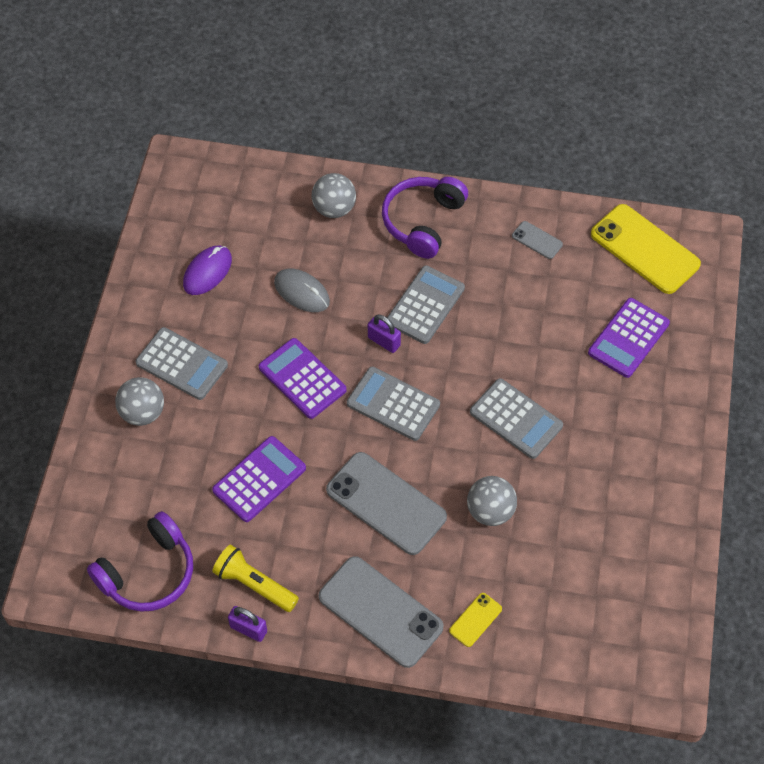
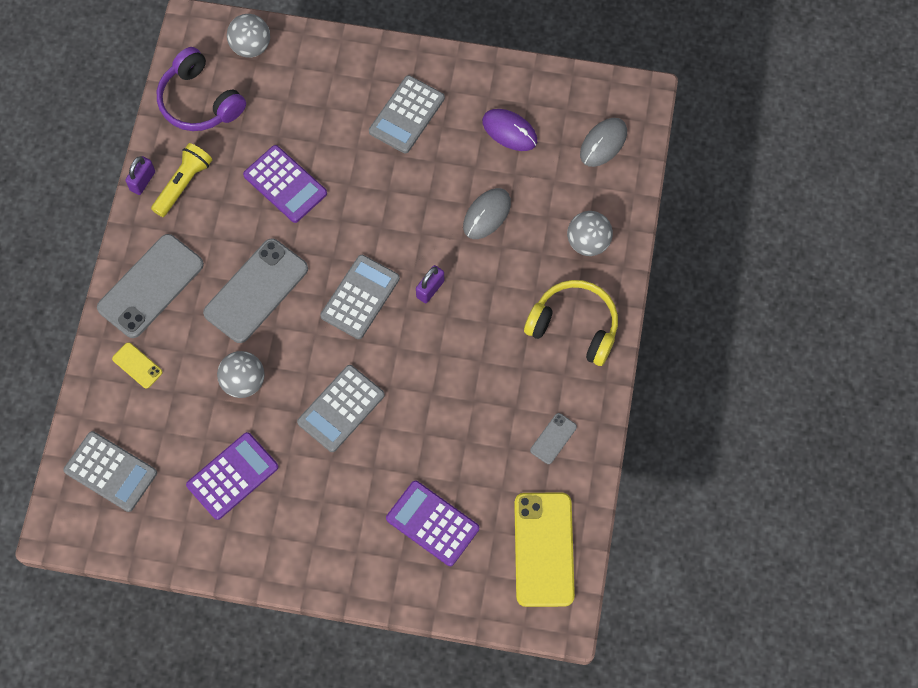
camera: 90 degrees right, 10 degrees up
grey ball [115,377,164,426] -> grey ball moved to [227,14,270,58]
purple calculator [259,338,347,419] -> purple calculator moved to [186,432,278,520]
purple headphones [382,177,468,259] -> yellow headphones [524,280,618,366]
grey calculator [387,265,465,344] -> grey calculator moved to [63,431,157,512]
yellow phone [591,204,701,294] -> yellow phone turned 45 degrees counterclockwise [514,493,575,607]
none -> grey mouse [580,118,627,167]

